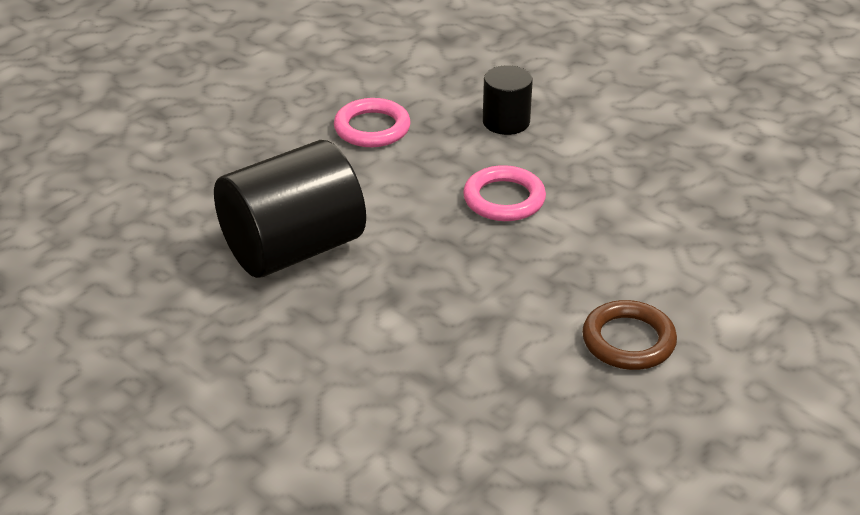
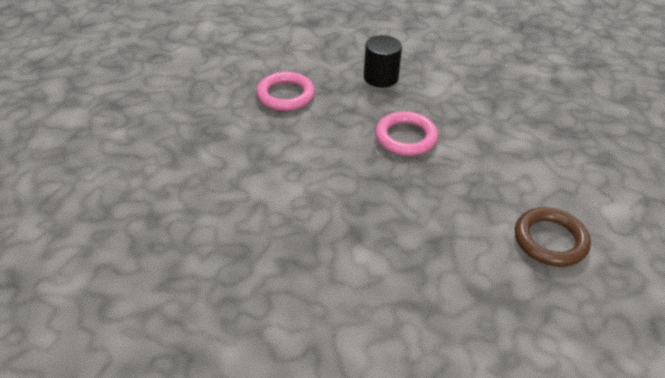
camera: 15 degrees left, 5 degrees up
black cylinder [214,140,366,278] -> none

